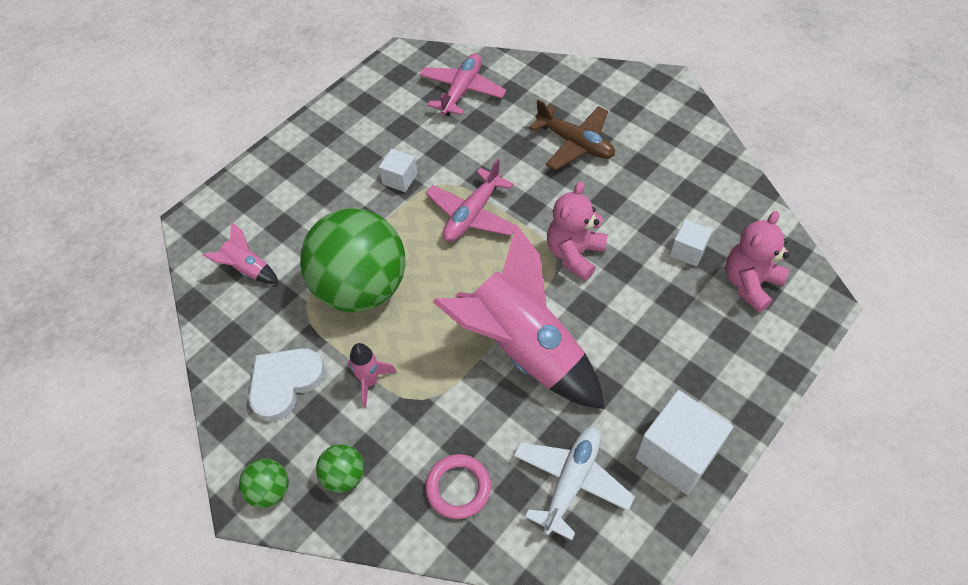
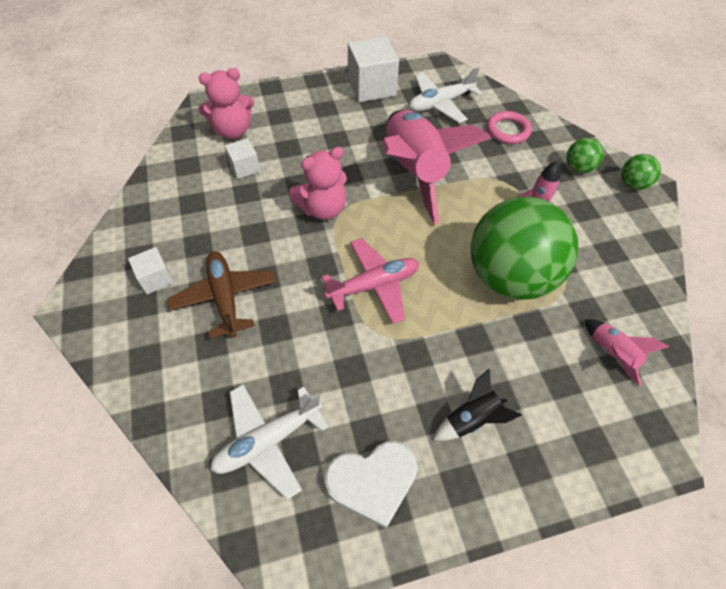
camera: 150 degrees left, 0 degrees up
white heart [249,348,325,422] -> white heart moved to [325,441,418,529]
white cube [379,149,417,192] -> white cube moved to [128,247,174,295]
pink plane [419,53,506,116] -> white plane [210,385,329,500]
none -> black rocket [433,369,522,441]

